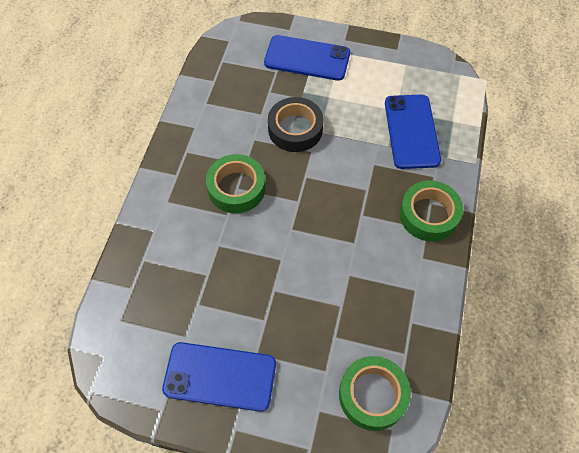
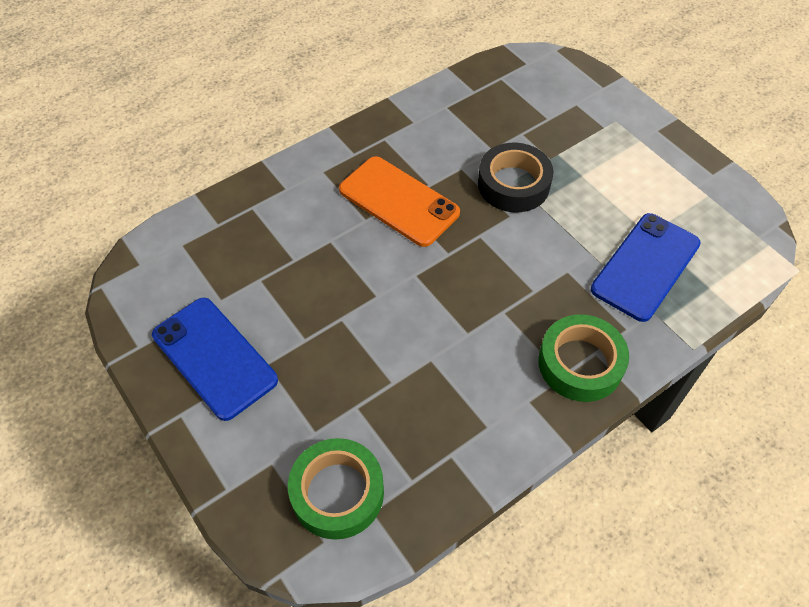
camera: 40 degrees right, 5 degrees down
green tape [206,154,266,213] -> orange phone [339,156,460,247]
blue phone [264,35,350,81] -> none

